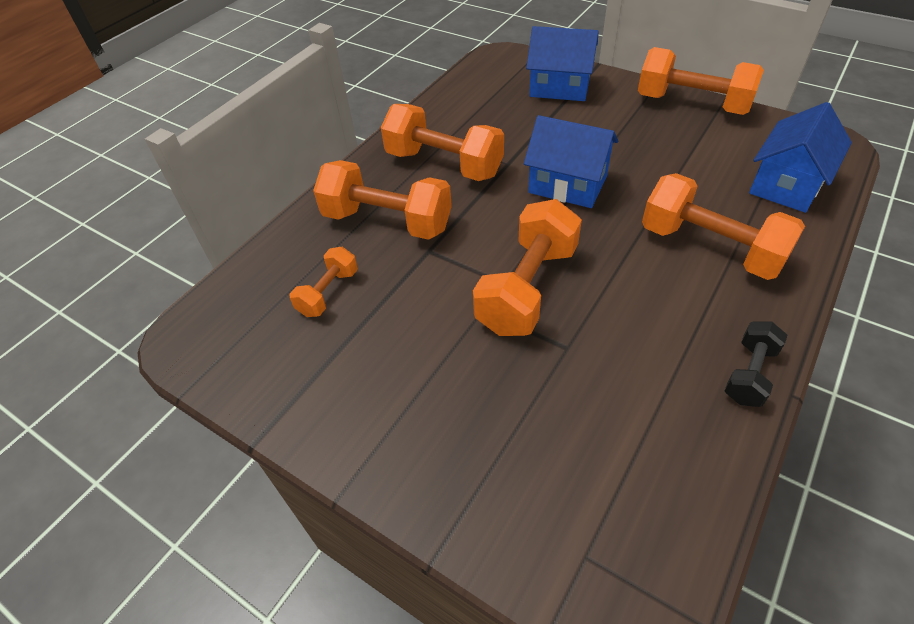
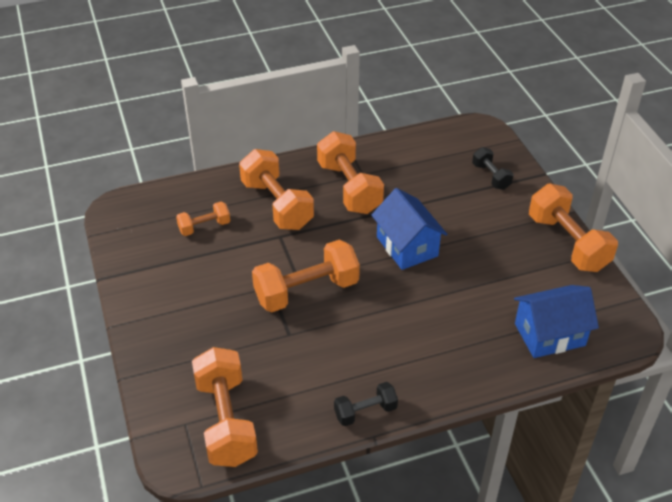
camera: 35 degrees right, 5 degrees down
blue house [526,26,599,101] -> black dumbbell [472,147,513,190]
orange dumbbell [642,173,805,280] -> orange dumbbell moved to [192,347,258,467]

